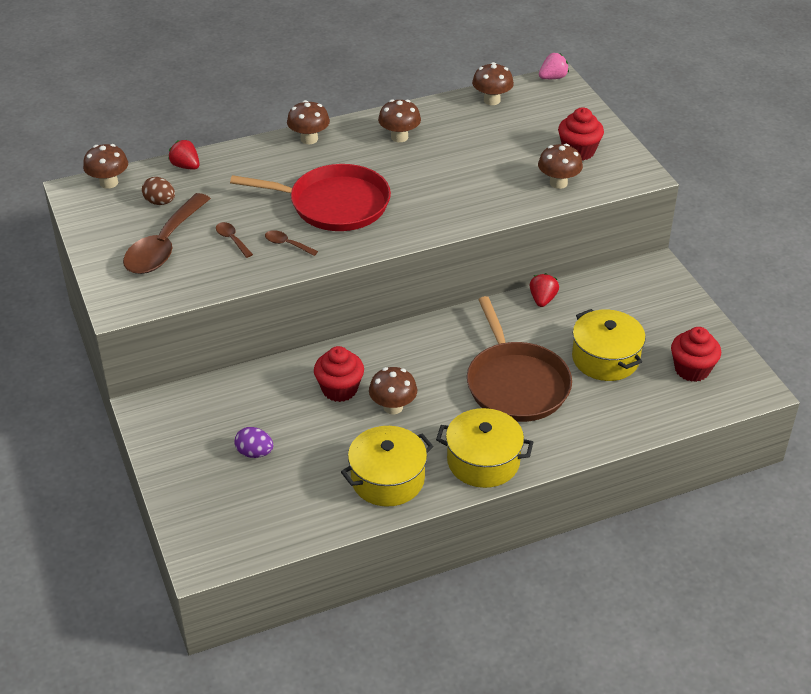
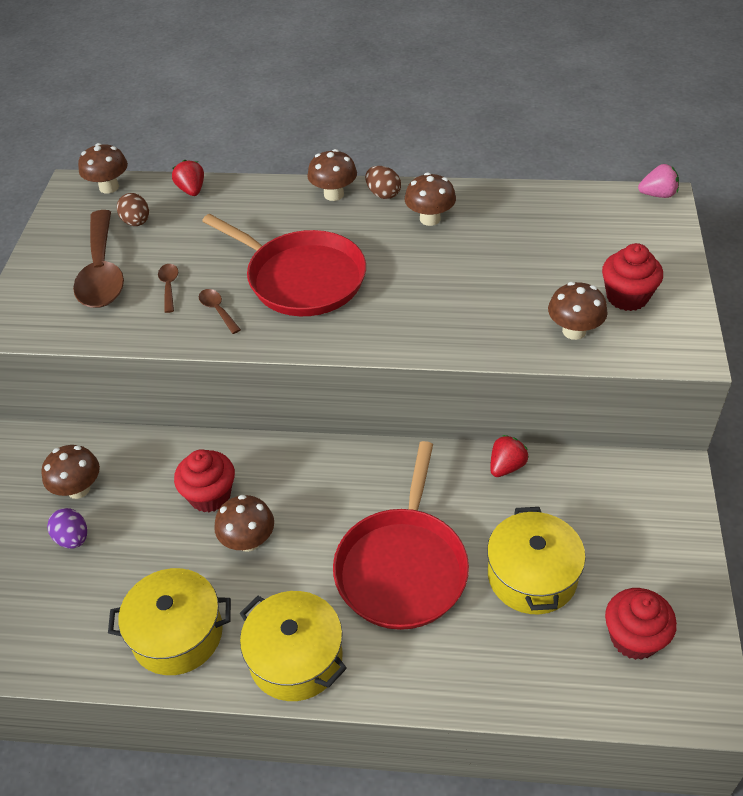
camera: 30 degrees right, 5 degrees up
brown spoon [123,193,211,274] -> brown spoon turned 60 degrees counterclockwise [73,210,124,308]
brown pan [467,296,572,422] -> red pan [333,441,469,630]
brown mushroom [472,62,514,105] -> brown mushroom moved to [41,445,100,499]
none -> brown egg [365,166,401,199]

